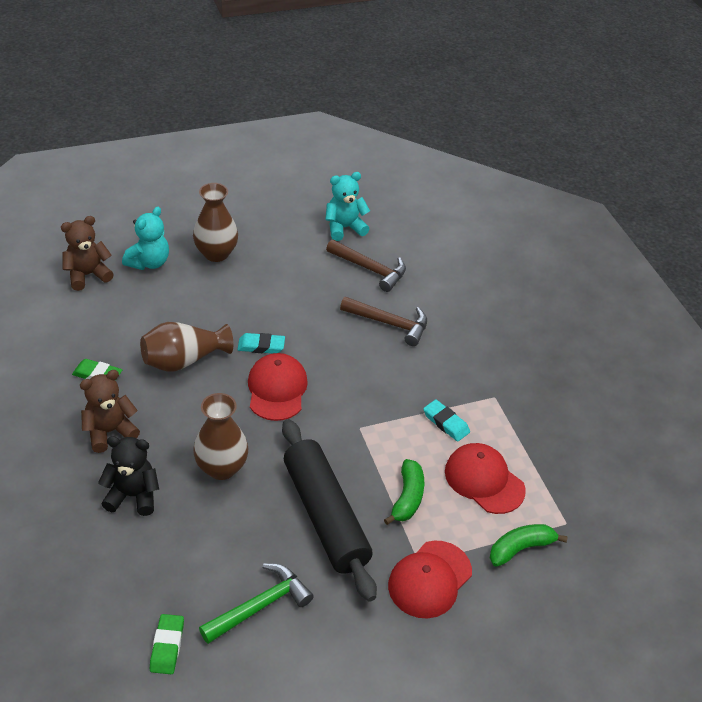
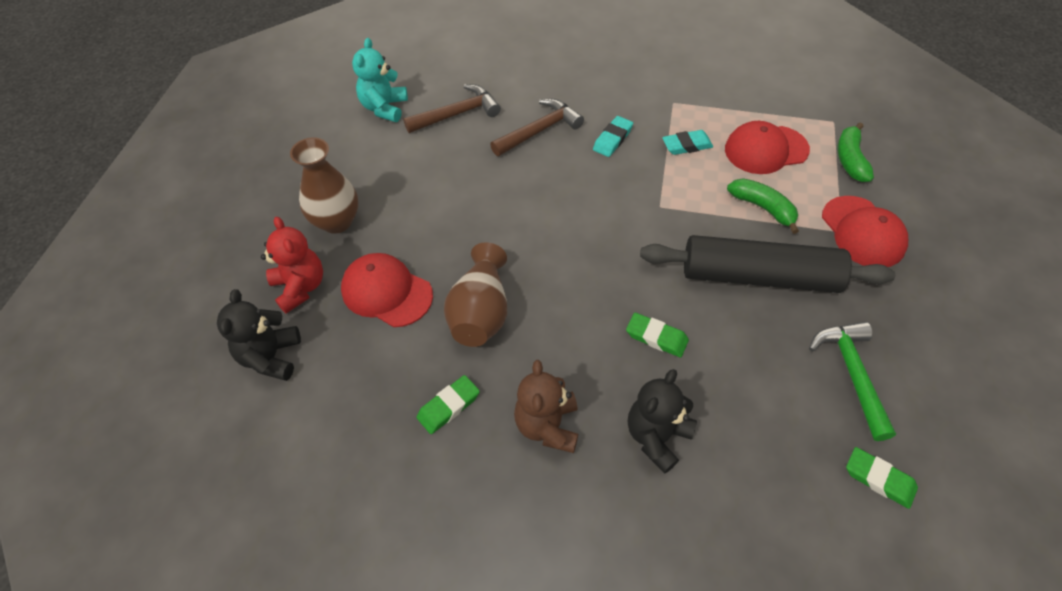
camera: 55 degrees left, 10 degrees up
brown teddy bear [61,216,114,291] -> black teddy bear [217,289,301,381]
turquoise teddy bear [122,207,169,270] -> red teddy bear [261,217,323,313]
brown vase [193,393,248,480] -> green eraser [626,313,689,357]
turquoise eraser [237,333,285,353] -> turquoise eraser moved to [593,116,633,157]
red cap [248,353,308,421] -> red cap moved to [341,253,433,327]

